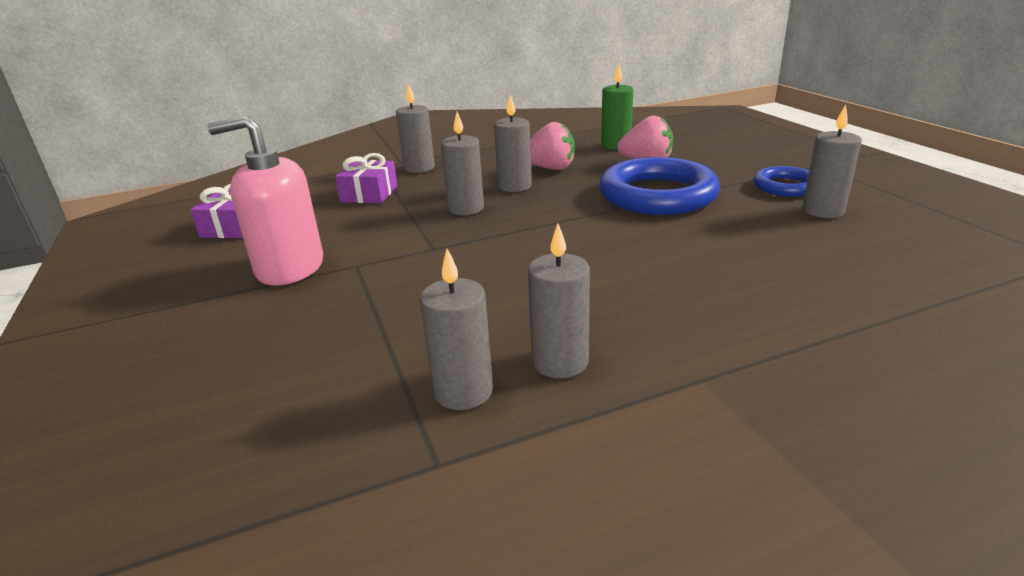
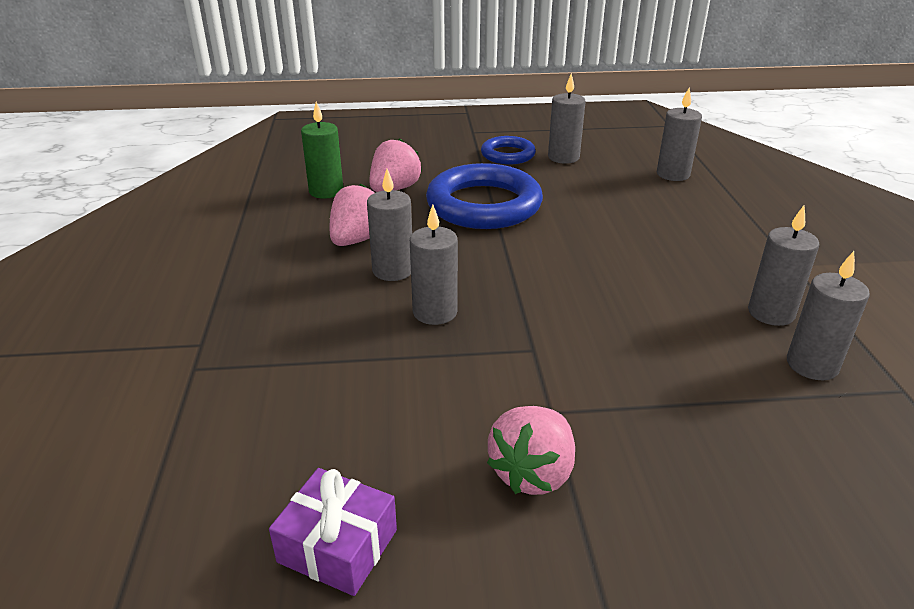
camera: 75 degrees left, 5 degrees up
pink soap dispenser [207,115,323,285] -> pink strawberry [487,406,575,495]
purple gift [335,153,398,203] -> none
grey candle [396,83,435,173] -> grey candle moved to [657,87,702,181]

